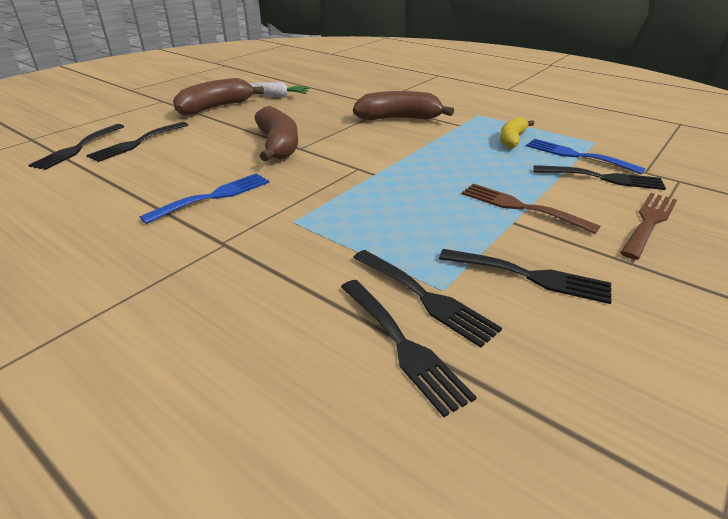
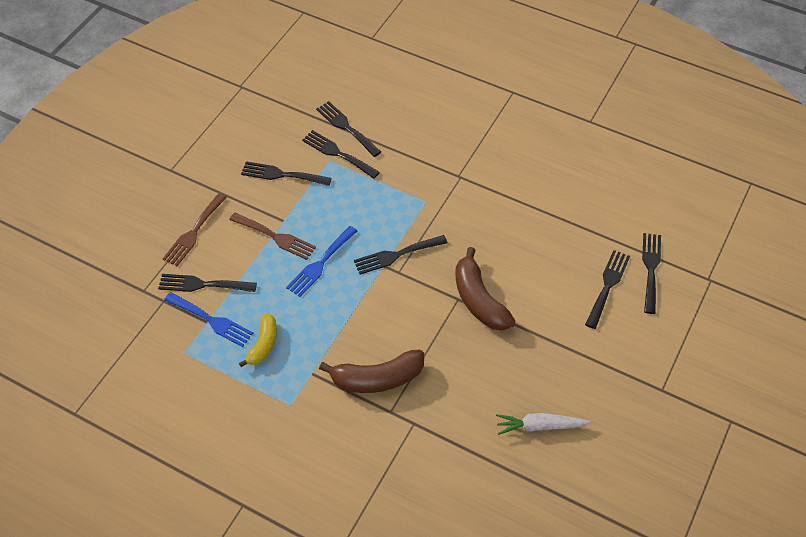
camera: 170 degrees right, 20 degrees up
blue fork [140,173,269,224] -> blue fork moved to [286,226,357,297]
brown banana [173,78,264,115] -> none
none -> black fork [354,235,447,274]

